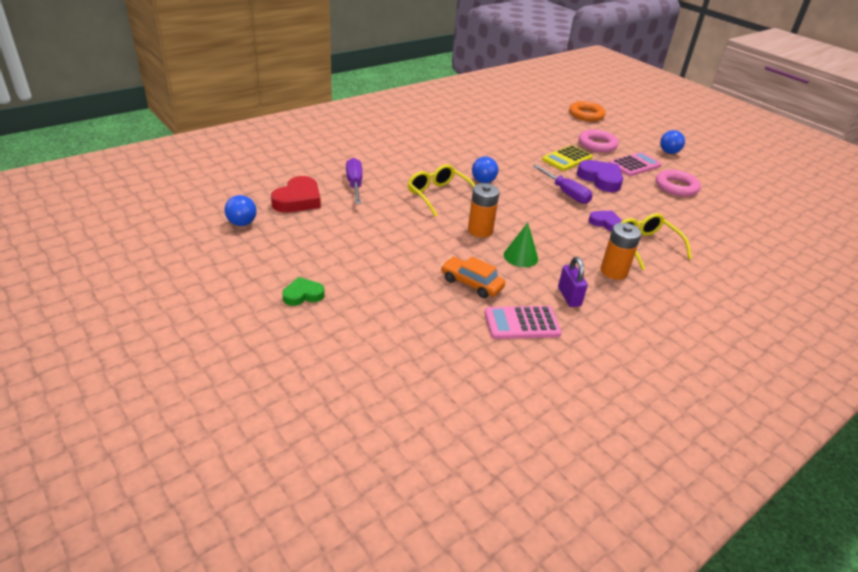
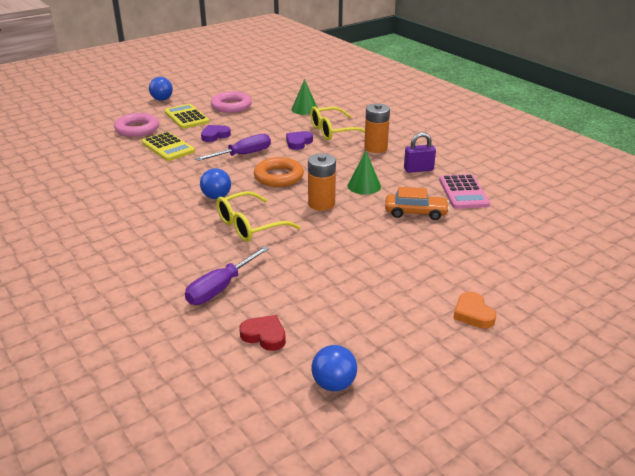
camera: 85 degrees left, 5 degrees down
red heart [271,176,321,213] -> red heart [239,315,286,351], size x0.61
green heart [282,277,325,306] -> orange heart [453,292,496,329]
purple screwdriver [346,158,362,204] -> purple screwdriver turned 45 degrees counterclockwise [185,246,270,305]
orange car [441,257,505,298] -> orange car turned 120 degrees counterclockwise [385,187,450,220]
orange ring [569,101,606,121] -> orange ring moved to [254,157,304,187]
purple heart [577,160,623,192] -> purple heart [201,125,231,142], size x0.61
pink calculator [609,152,662,176] -> yellow calculator [165,104,209,129]
none -> green cone [291,79,318,115]

